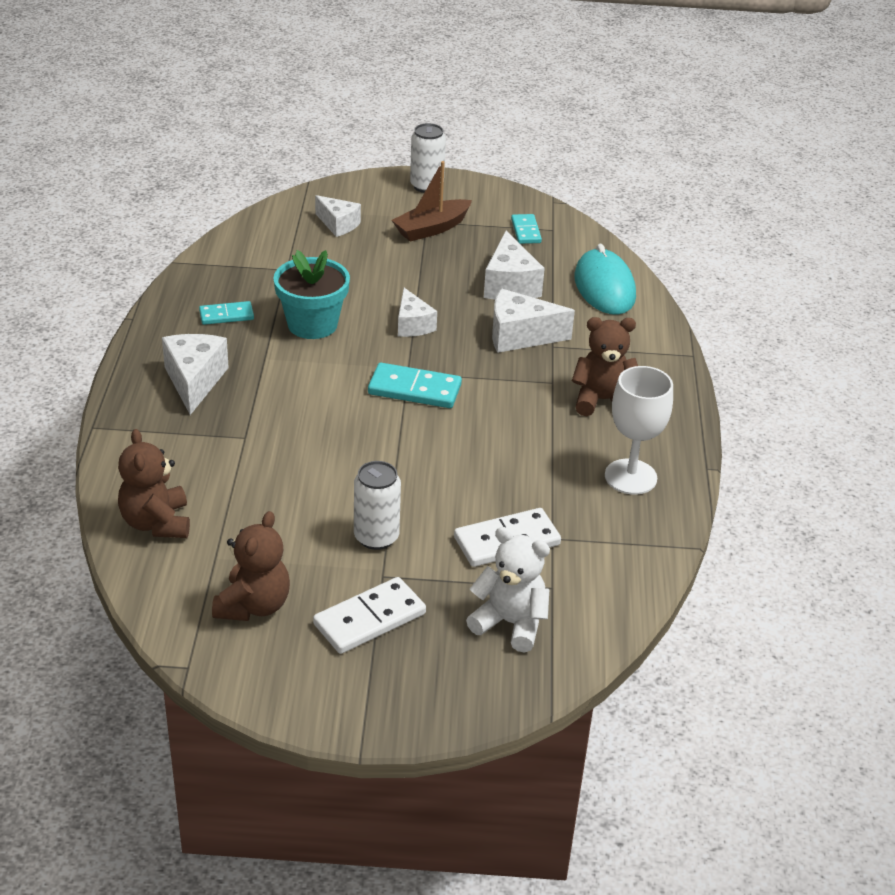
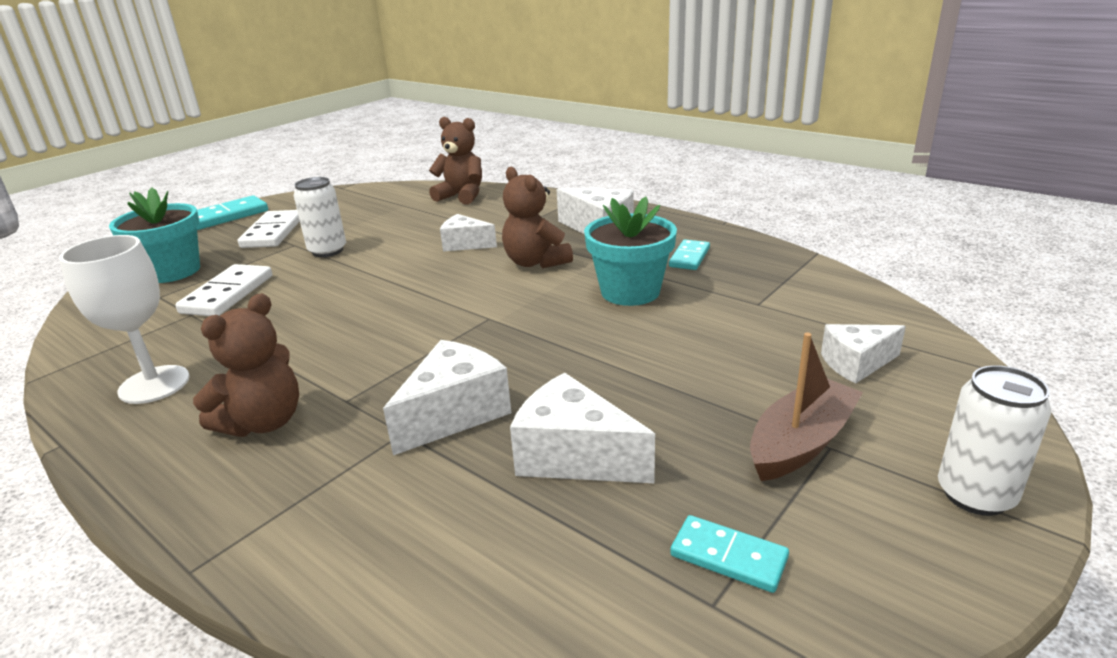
camera: 130 degrees right, 10 degrees down
brown teddy bear [212,511,290,621] -> brown teddy bear moved to [502,167,573,268]
turquoise domino [368,363,462,408] -> turquoise domino moved to [197,195,268,230]
brown boat [392,161,472,242] -> brown boat turned 45 degrees clockwise [750,332,863,481]
white cheese [398,288,437,337] -> white cheese moved to [440,214,497,251]
white teddy bear [466,527,550,652] -> turquoise flower pot [109,187,200,283]
turquoise mouse [574,244,636,315] -> none

